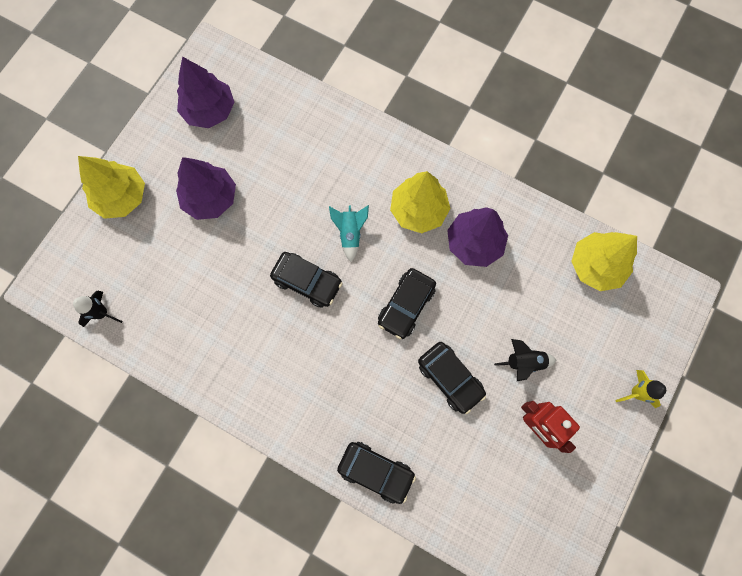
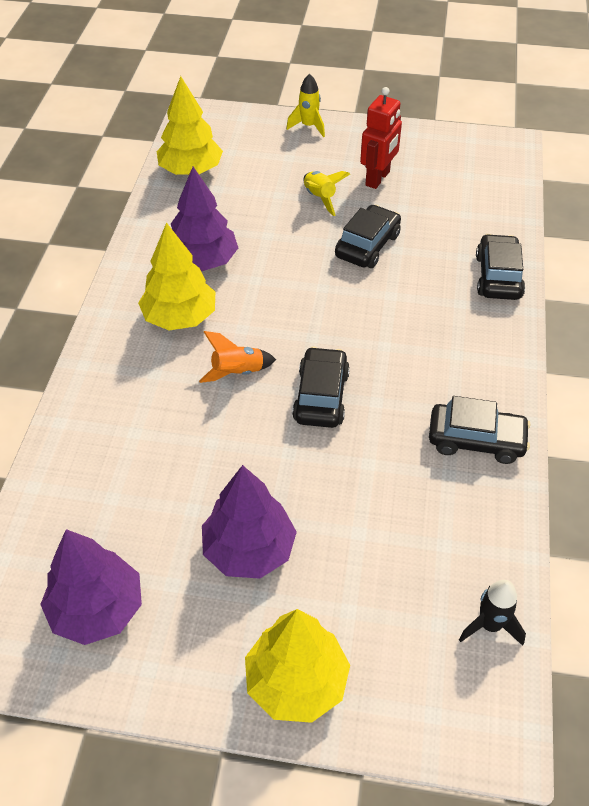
camera: 110 degrees left, 25 degrees down
turquoise rocket [329,205,369,262] -> orange rocket [199,331,276,383]
black car [378,268,436,339] -> black car moved to [429,396,530,464]
black rocket [494,339,556,381] -> yellow rocket [303,171,350,216]

